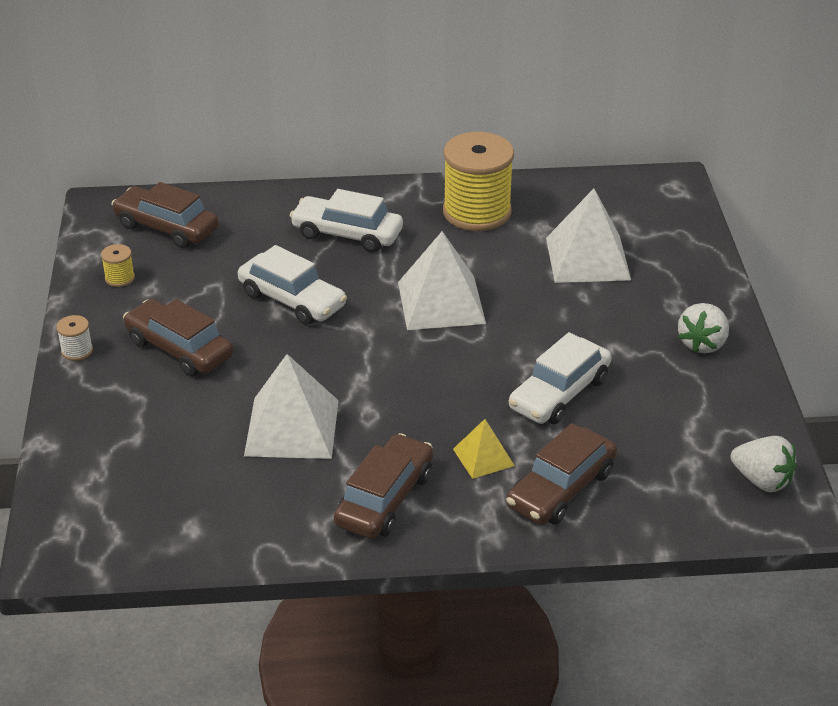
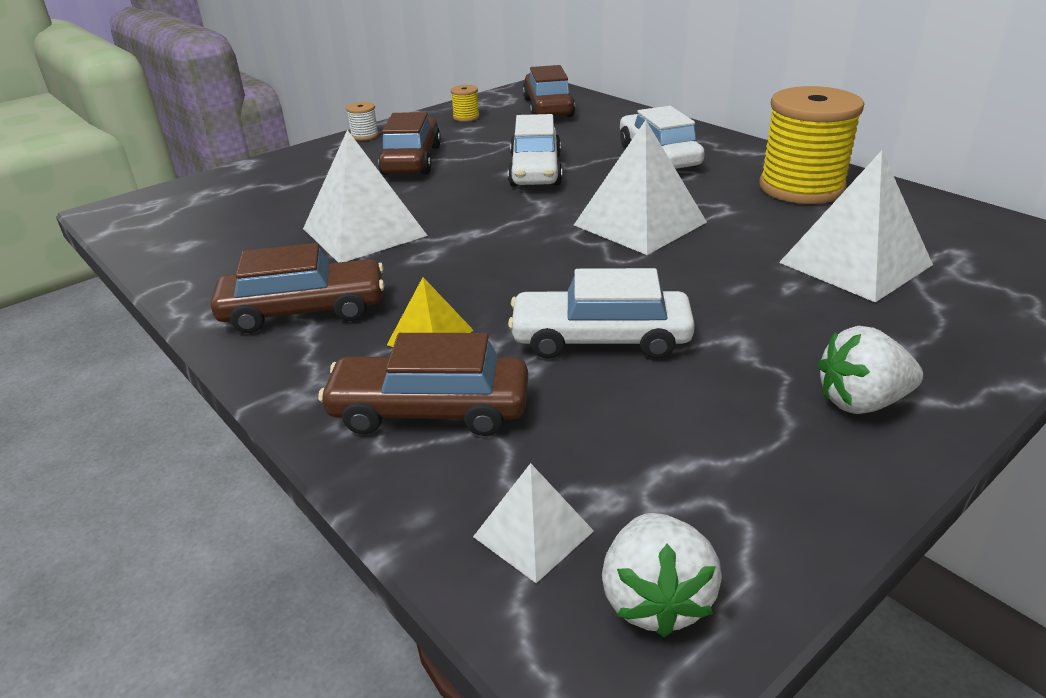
camera: 55 degrees right, 5 degrees down
none -> white pyramid [473,463,594,583]

